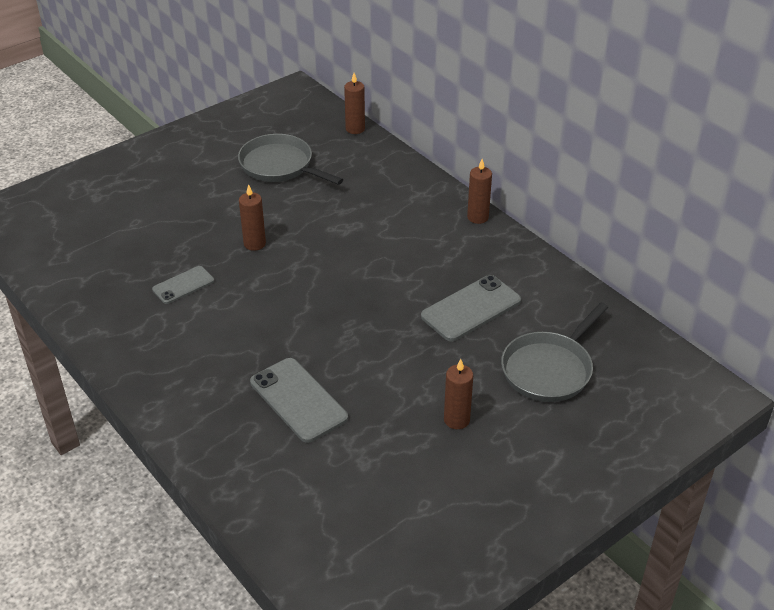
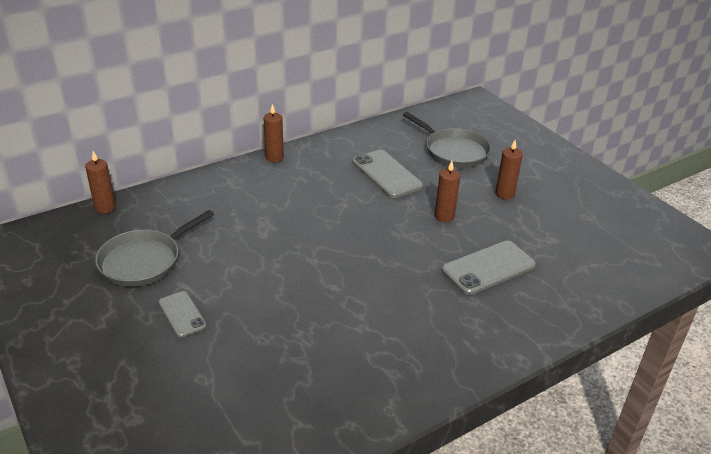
camera: 85 degrees left, 5 degrees down
grey phone [152,266,214,304] -> grey phone moved to [158,291,207,337]
brown candle [239,184,266,251] -> brown candle moved to [435,161,460,222]

